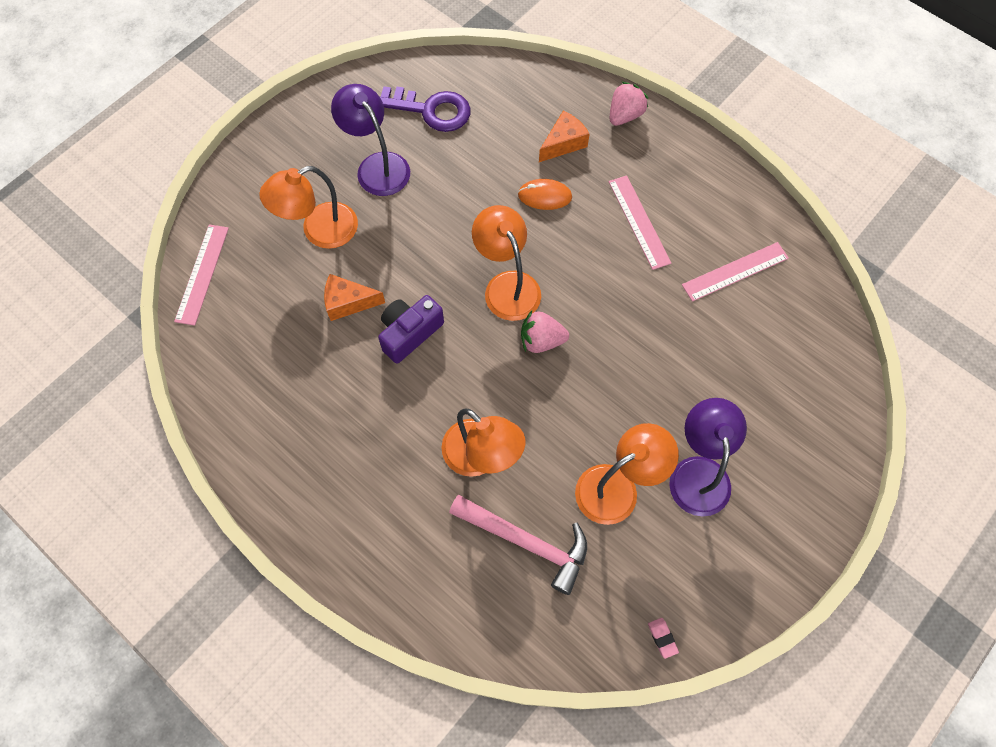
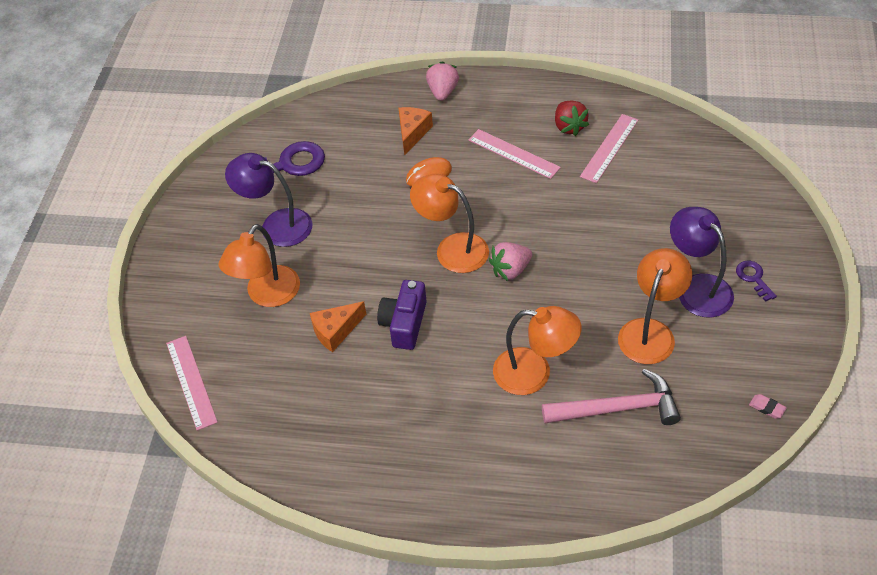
camera: 30 degrees left, 15 degrees down
none -> red strawberry [555,101,589,136]
none -> purple key [736,261,777,302]

